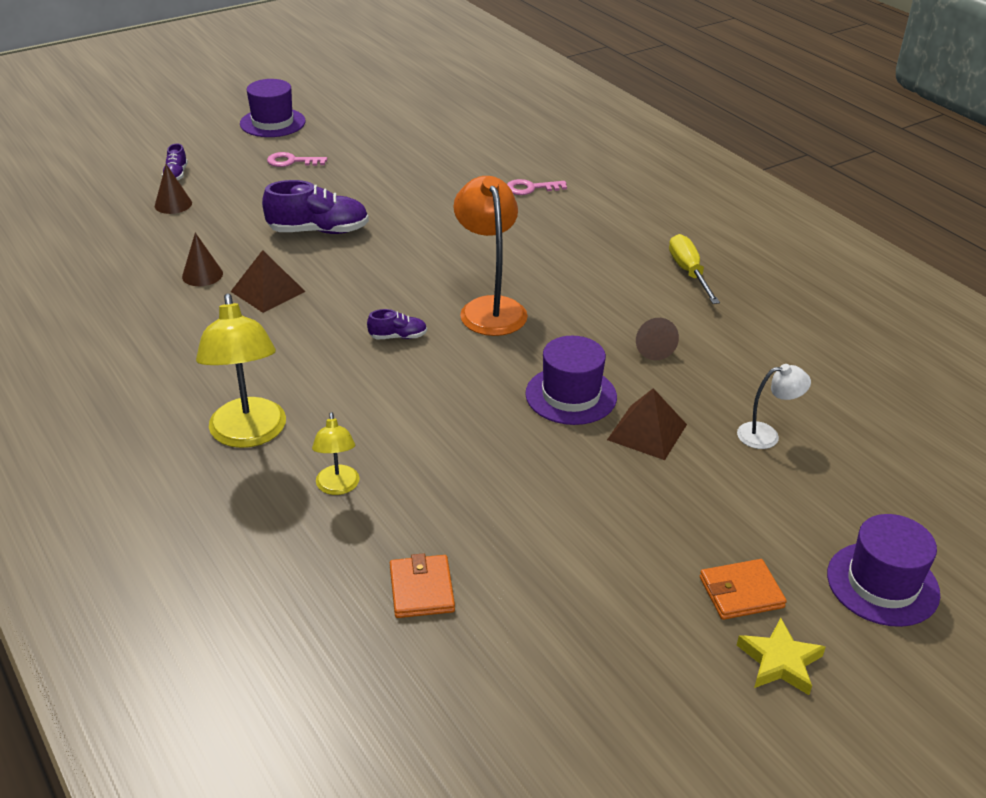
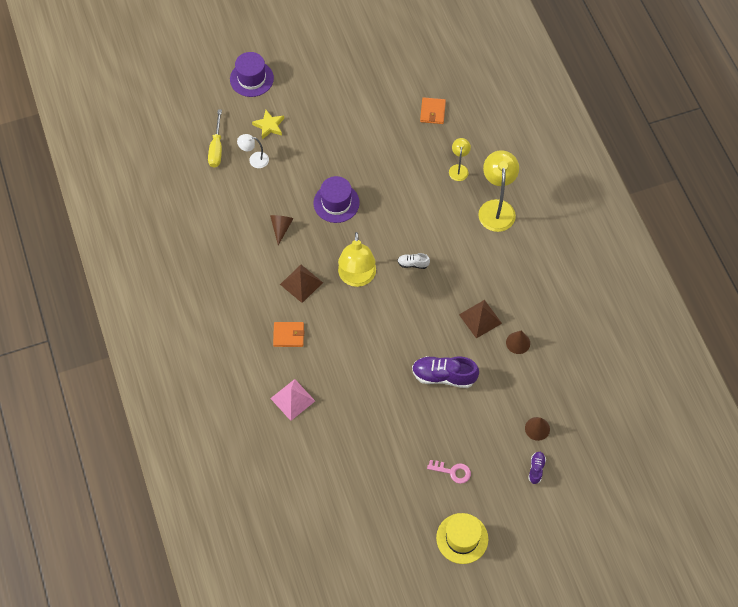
camera: 165 degrees left, 25 degrees up
purple hat [240,79,305,137] -> yellow hat [436,513,488,564]
purple shoe [367,309,427,339] -> white shoe [397,253,430,269]
orange lamp [453,176,528,336] -> yellow lamp [338,232,376,287]
pink key [507,179,567,195] -> pink pyramid [270,379,315,421]
brown pyramid [607,388,687,460] -> brown pyramid moved to [280,265,323,303]
yellow screwdriver [669,234,720,304] -> yellow screwdriver moved to [208,110,222,168]
orange wallet [700,559,787,620] -> orange wallet moved to [273,322,304,347]
yellow star [737,618,826,695] -> yellow star moved to [252,110,284,139]

